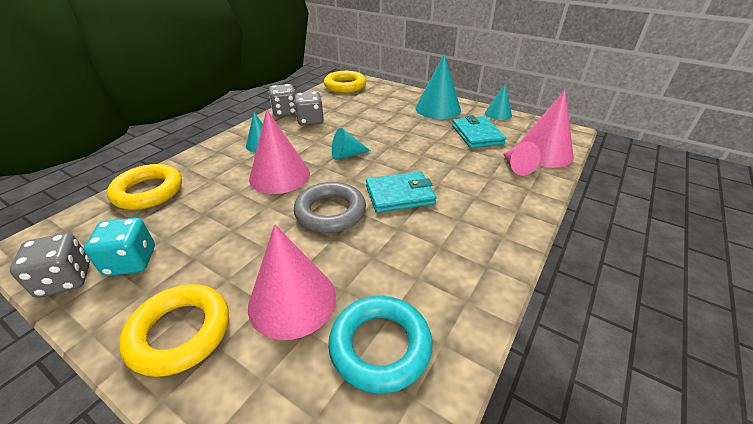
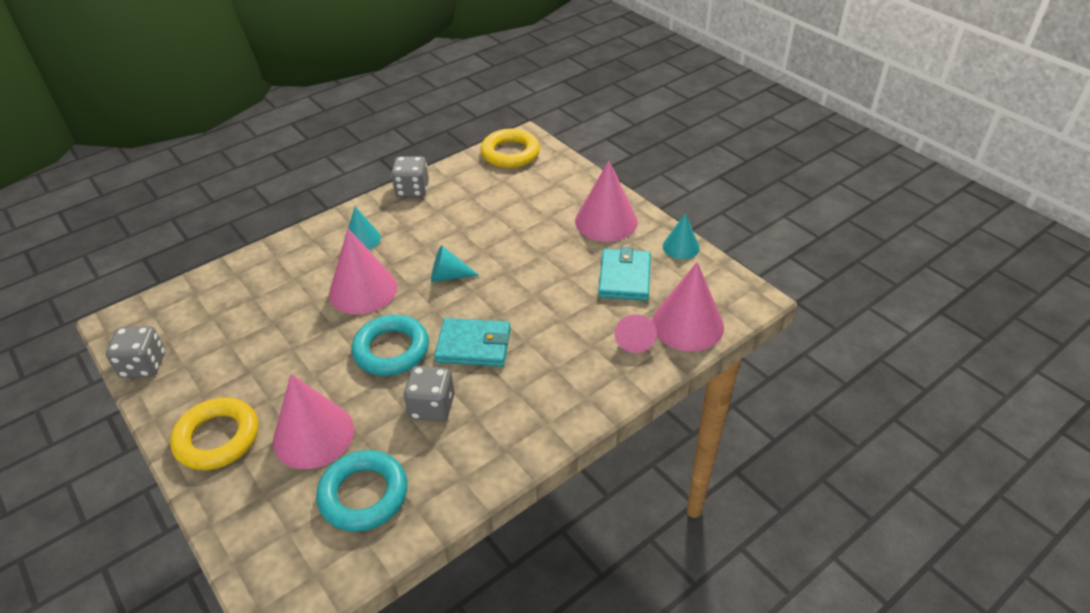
camera: 20 degrees right, 5 degrees up
turquoise dice [84,218,155,276] -> none
yellow ring [107,164,182,210] -> none
grey dice [294,92,324,125] -> grey dice moved to [403,366,455,422]
grey ring [294,182,366,233] -> turquoise ring [351,315,429,376]
turquoise cone [415,54,461,119] -> pink cone [575,160,638,242]

